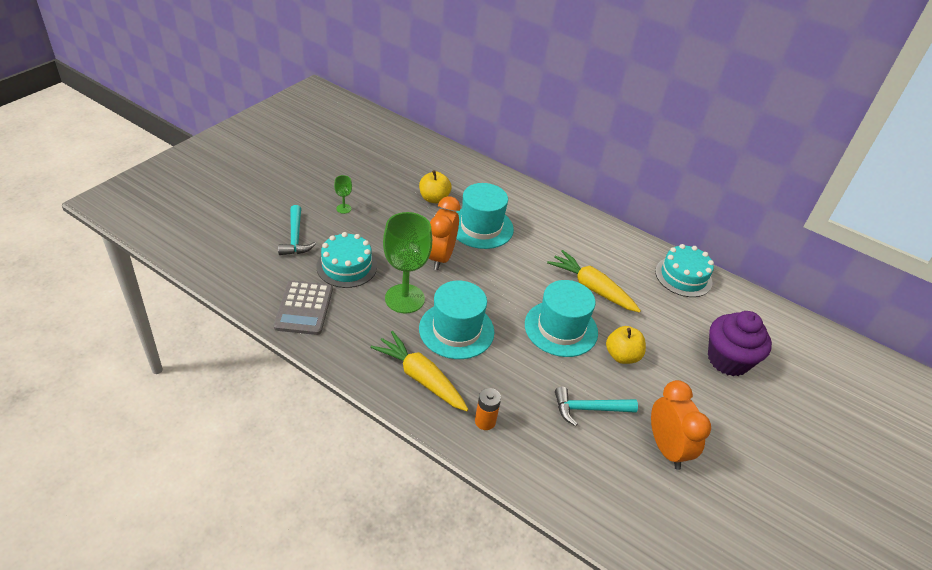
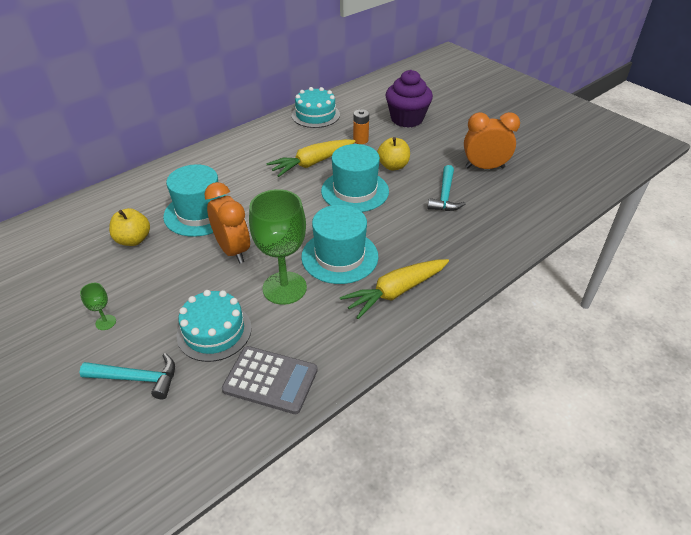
camera: 70 degrees left, 0 degrees up
orange clock [429,196,460,270] -> orange clock turned 150 degrees counterclockwise [204,182,250,263]
orange battery [475,388,501,430] -> orange battery moved to [353,109,369,144]

